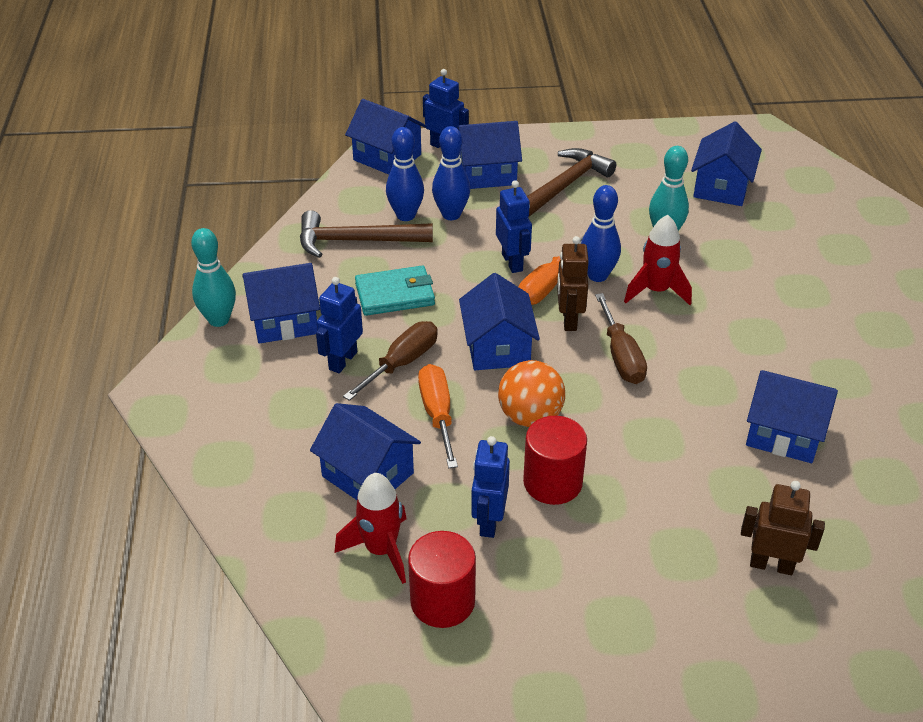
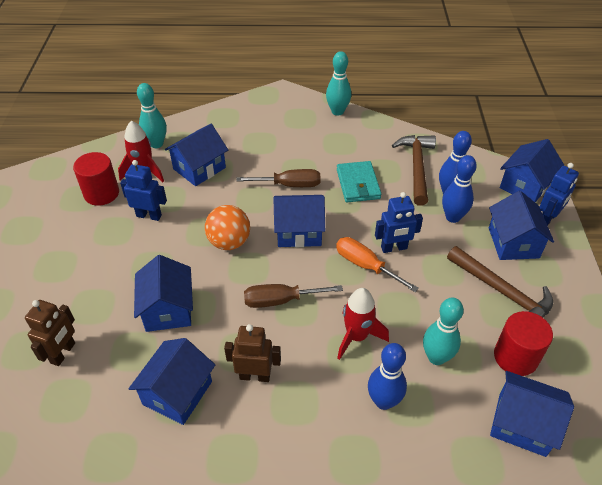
camera: 95 degrees right, 5 degrees up
blue house [243,263,320,344] -> blue house moved to [134,255,193,332]
blue robot [316,277,363,373] -> none
brown screwdriver [343,321,438,401] -> brown screwdriver turned 45 degrees counterclockwise [236,169,320,187]
orange screwdriver [418,364,458,468] -> none
red cylinder [523,416,587,505] -> red cylinder moved to [494,311,553,376]
brown robot [557,236,589,331] -> brown robot moved to [224,324,281,382]
blue bowling pin [581,185,621,282] -> blue bowling pin moved to [368,343,407,410]
none -> turquoise bowling pin [137,83,167,148]

